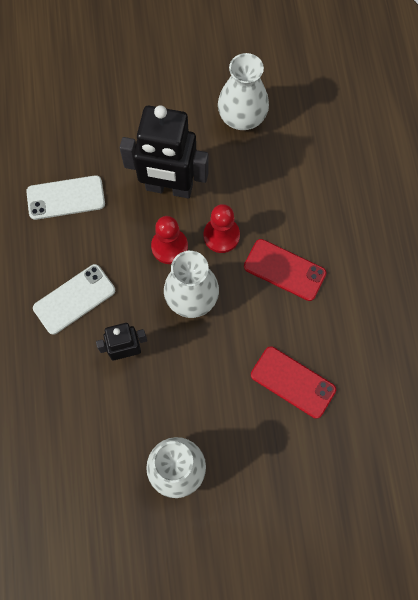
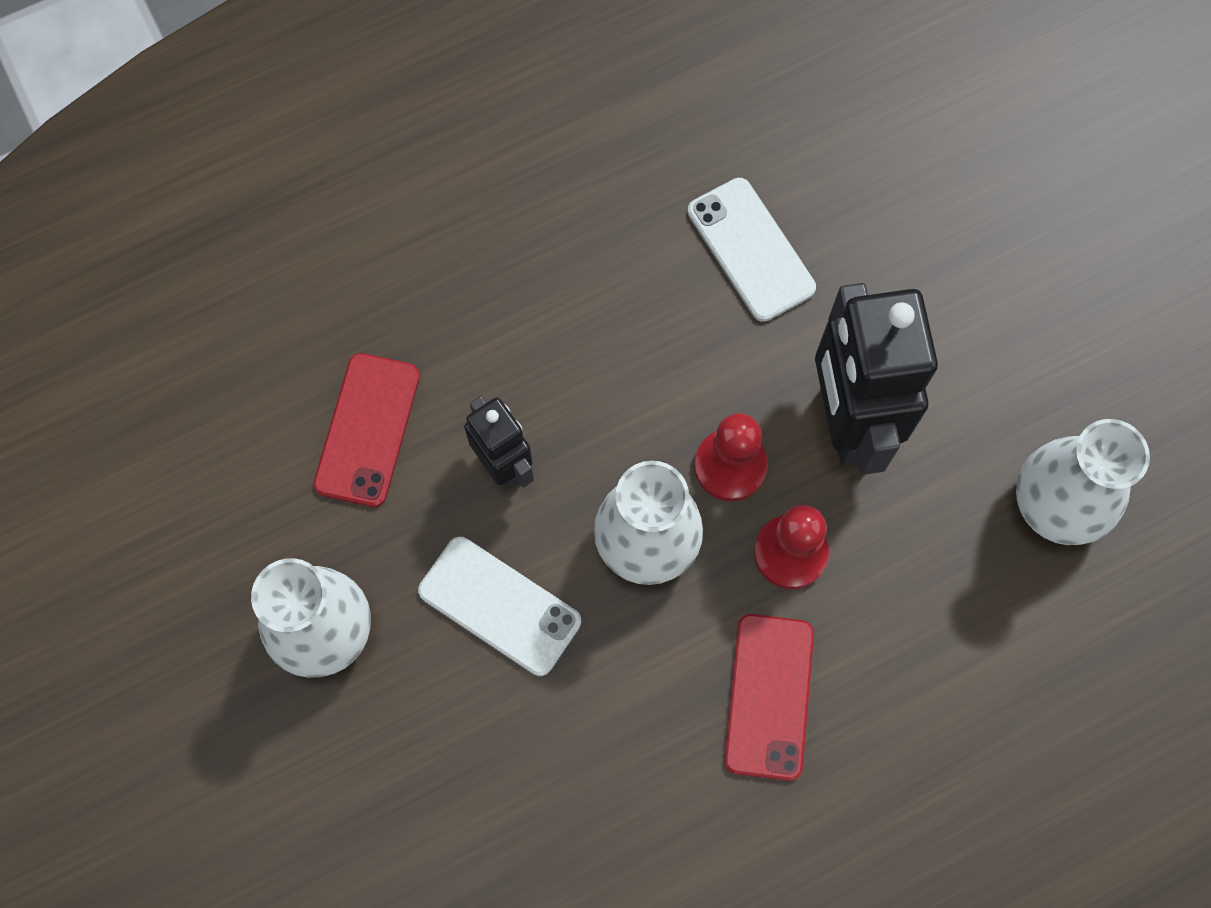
camera: 70 degrees right, 0 degrees up
white phone [33,264,115,335] -> white phone moved to [418,537,581,676]
red phone [251,346,336,419] -> red phone moved to [314,353,420,507]

